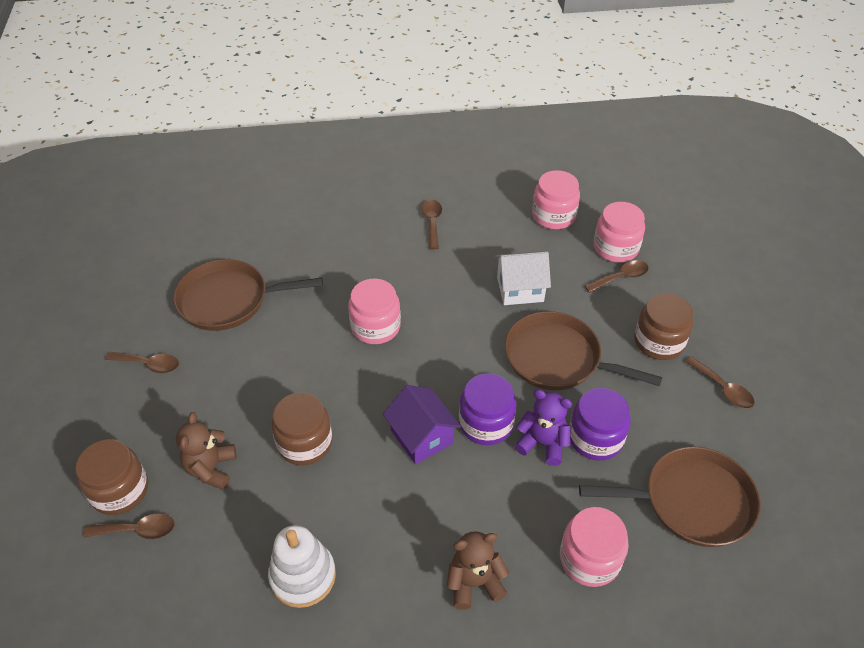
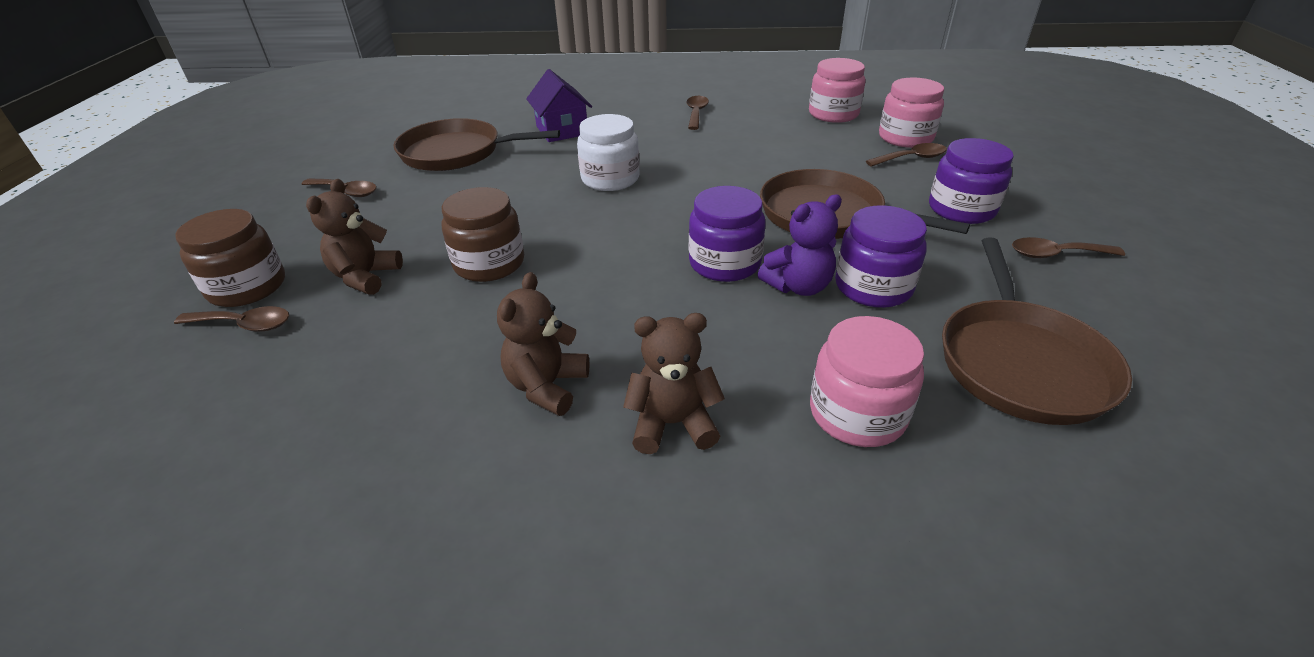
camera: 10 degrees right, 10 degrees down
white stacking toy [268,525,336,608] -> none
pink jar [348,279,401,344] -> white jar [577,114,640,191]
purple house [383,385,461,464] -> purple house moved to [526,69,592,142]
white house [495,251,551,305] -> none
purple teddy bear [514,389,572,466] -> purple teddy bear turned 120 degrees clockwise [757,194,842,296]
brown pan [579,446,761,547] -> brown pan turned 90 degrees clockwise [942,237,1132,425]
brown jar [634,293,693,360] -> purple jar [929,138,1014,224]
brown spoon [685,356,755,409] -> brown spoon turned 120 degrees clockwise [1012,237,1125,258]
none -> brown teddy bear [497,272,590,416]

